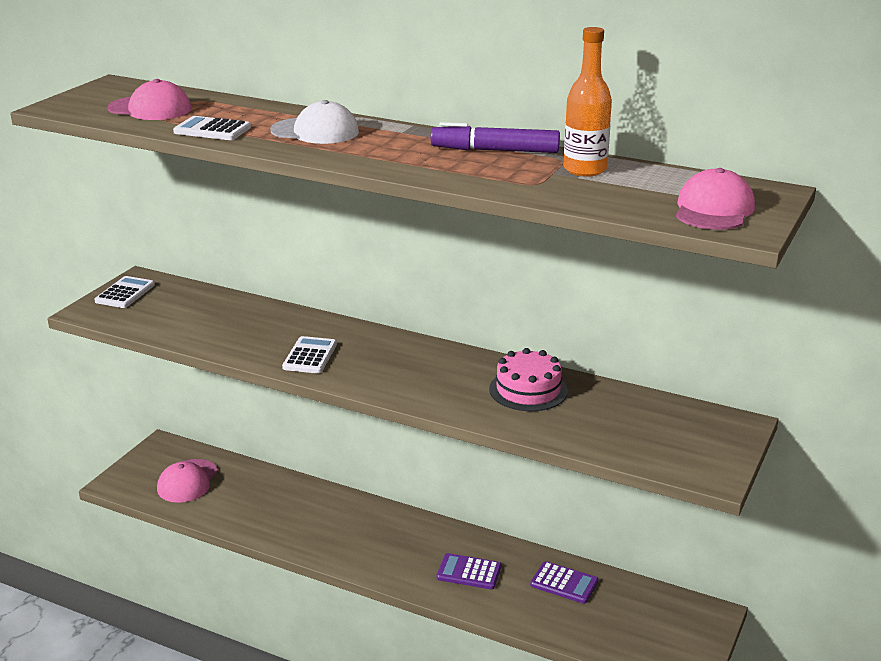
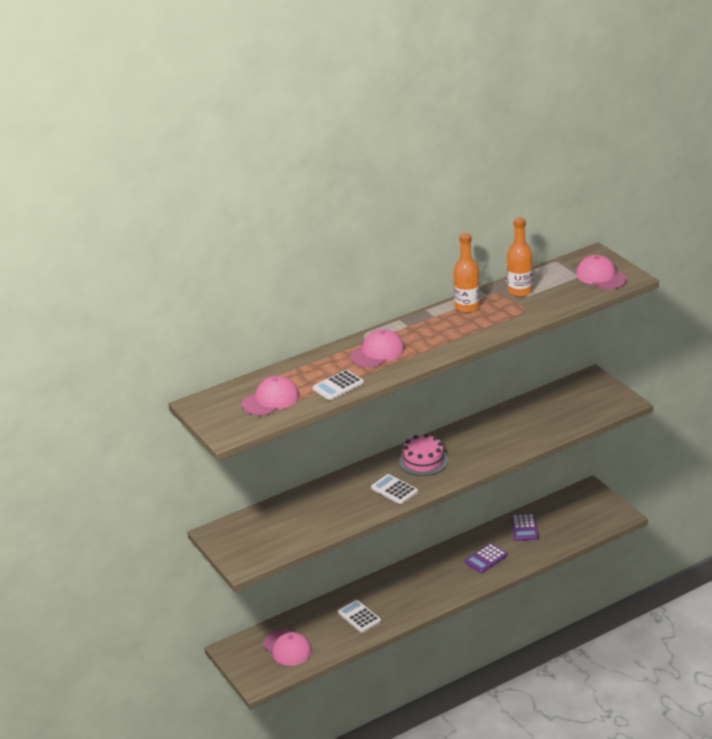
camera: 55 degrees left, 5 degrees up
white calculator [95,276,155,308] -> white calculator moved to [338,600,381,633]
white cap [270,100,359,144] -> pink cap [351,329,405,368]
purple marker [431,122,560,153] -> orange bottle [454,233,480,313]
pink cake [489,348,568,411] -> pink cake moved to [399,434,449,476]
purple calculator [530,561,599,604] -> purple calculator turned 120 degrees clockwise [511,514,539,541]

